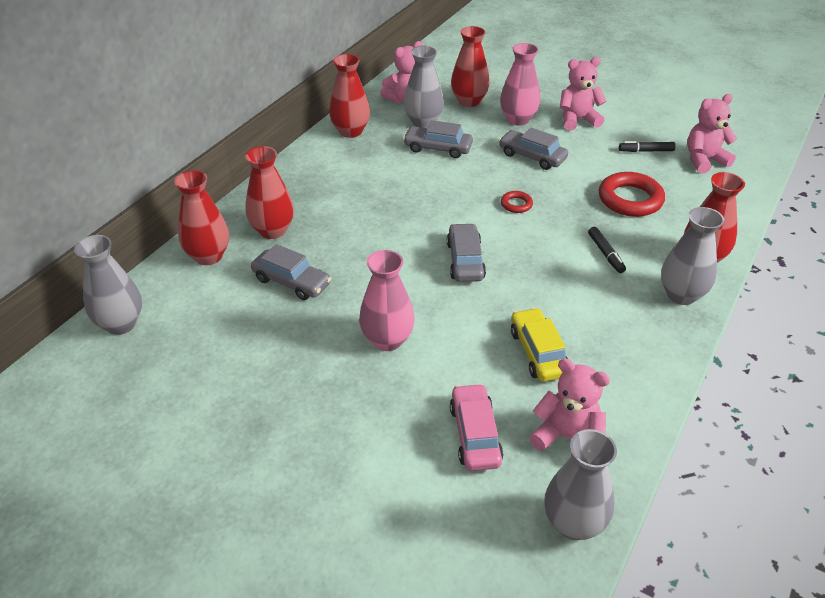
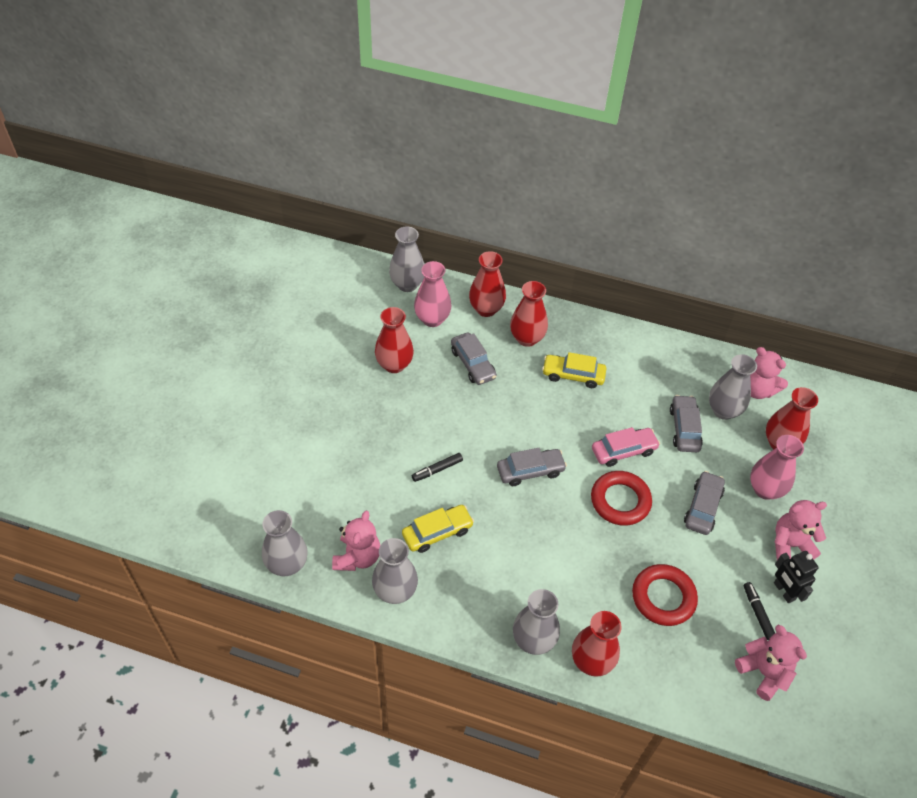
camera: 75 degrees right, 10 degrees up
grey car [251,244,331,300] -> grey car turned 45 degrees counterclockwise [451,332,497,385]
red vase [329,54,370,138] -> red vase moved to [375,307,414,373]
pink vase [359,250,415,351] -> pink vase moved to [414,261,451,327]
pink car [450,383,503,471] -> pink car moved to [592,427,660,467]
red ring [501,191,533,213] -> red ring [591,471,652,526], size x2.03
pink teddy bear [560,57,606,130] -> pink teddy bear turned 75 degrees counterclockwise [774,500,827,560]
black marker [588,227,626,273] -> black marker moved to [412,453,463,482]
none -> grey vase [372,538,418,604]
none -> yellow car [542,352,606,388]
none -> black robot [774,551,819,603]

